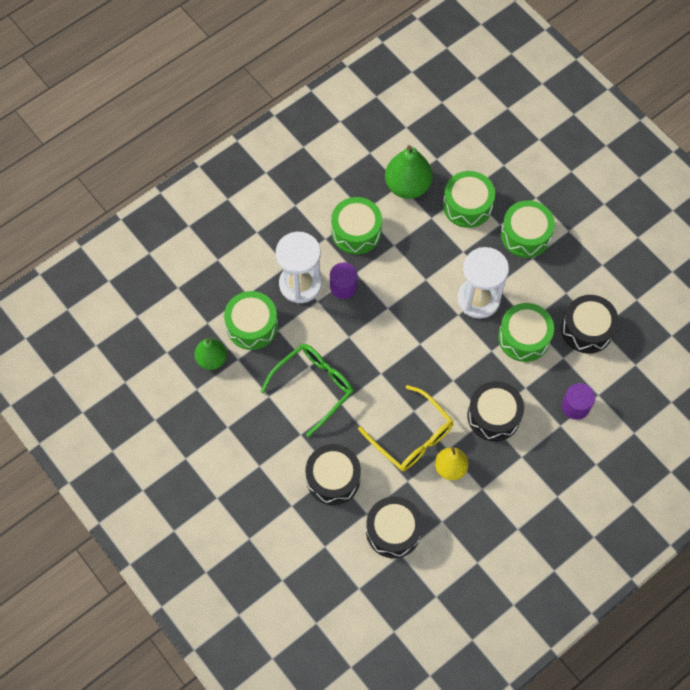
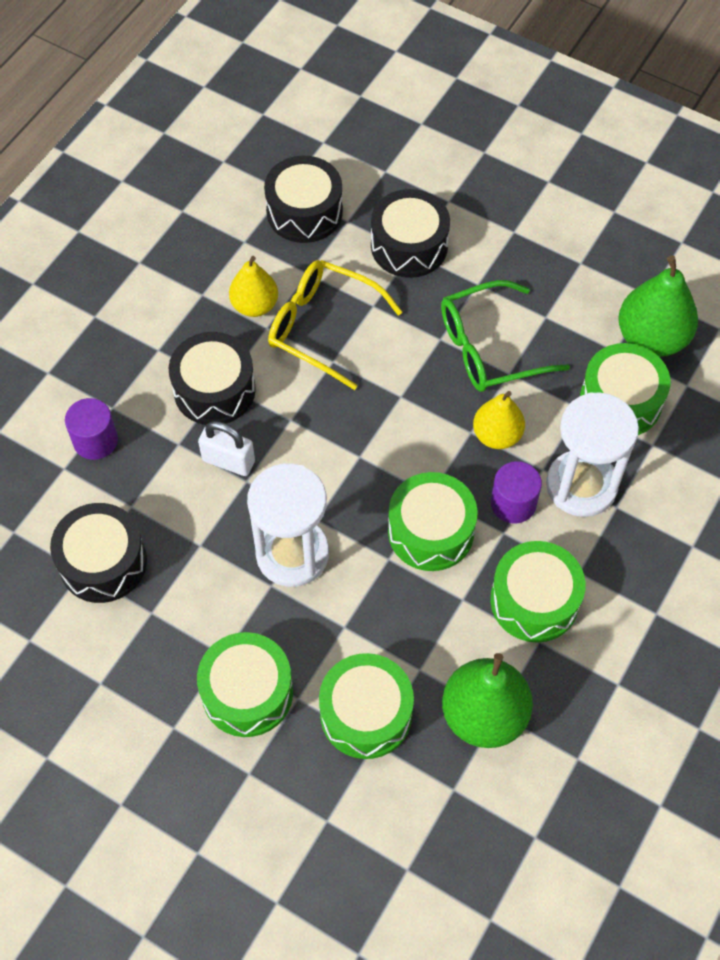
camera: 160 degrees right, 5 degrees down
green pear [194,338,227,370] -> green pear [618,255,698,357], size x1.56
green glasses [260,344,353,437] -> green glasses turned 45 degrees clockwise [441,280,570,392]
green drum [498,303,554,362] -> green drum moved to [388,472,478,571]
none -> white padlock [198,421,255,476]
none -> yellow pear [473,391,525,449]

